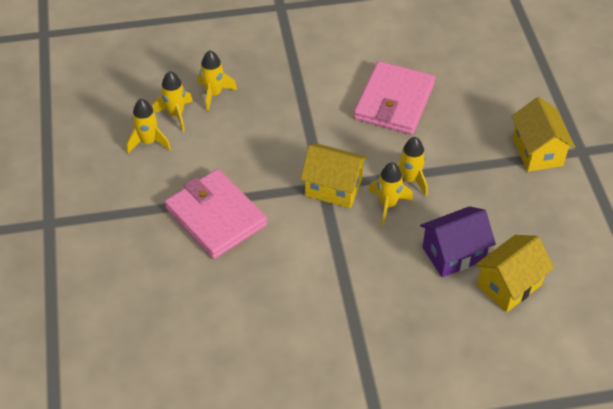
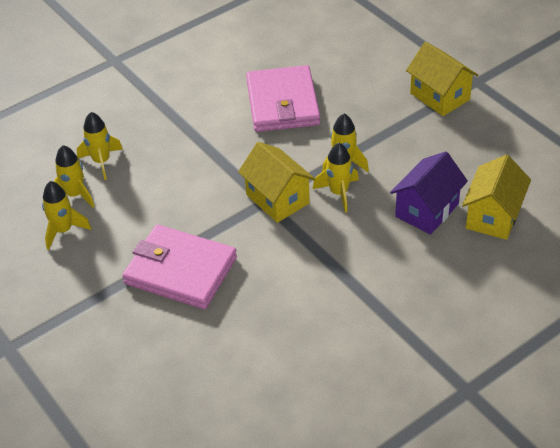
camera: 25 degrees left, 5 degrees down
yellow house [301,144,368,208] -> yellow house turned 60 degrees clockwise [238,142,315,223]

